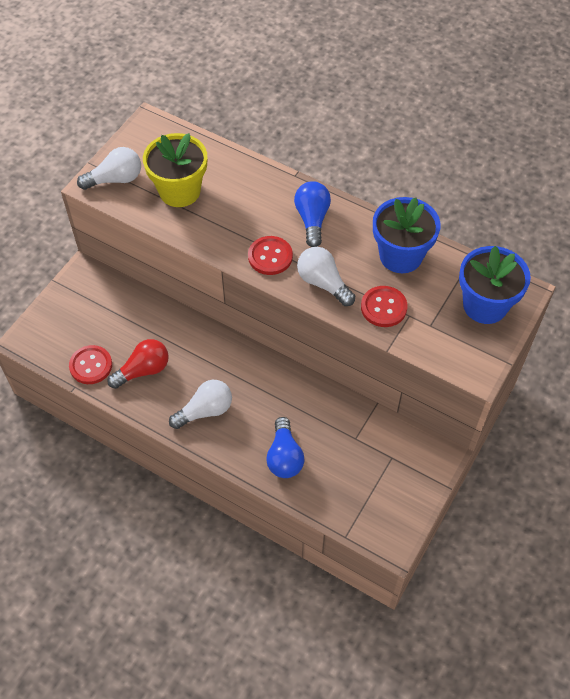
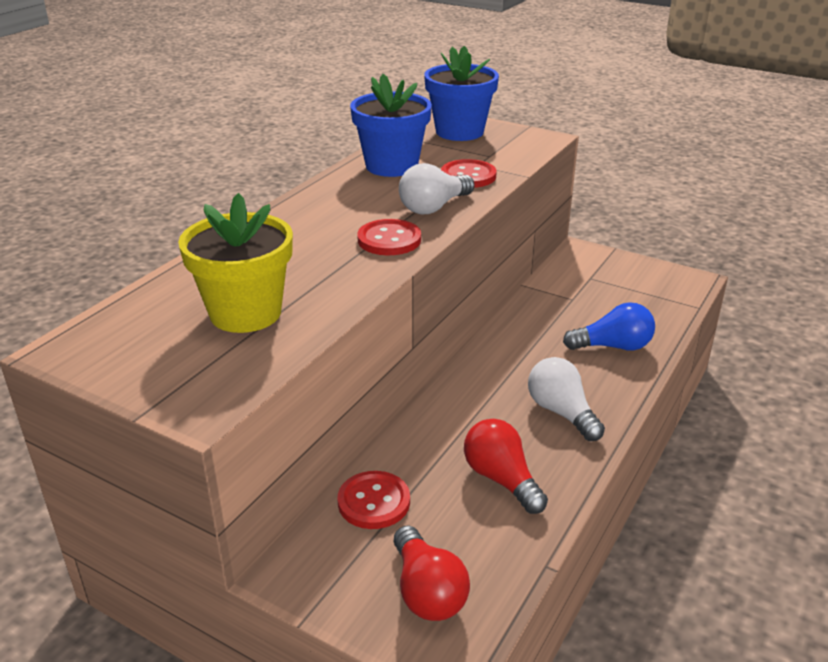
camera: 90 degrees left, 25 degrees down
red button [69,345,112,384] -> red button moved to [338,471,410,529]
white light bulb [77,147,141,190] -> none
blue light bulb [294,181,331,247] -> none
none -> red light bulb [394,525,470,621]

